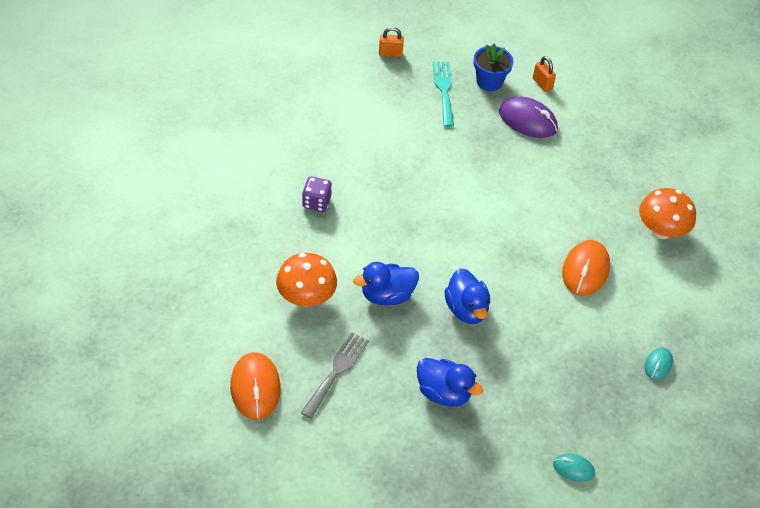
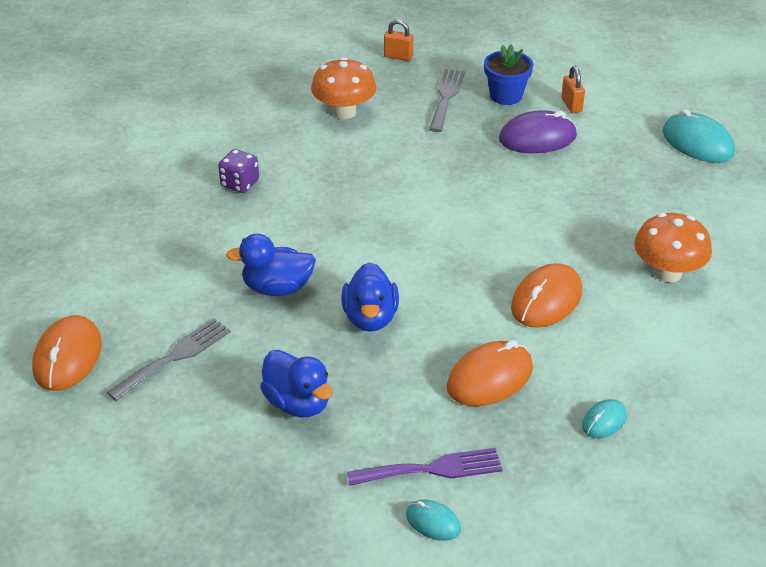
camera: 20 degrees right, 10 degrees down
orange mushroom [276,253,337,307] -> orange mushroom moved to [311,57,377,119]
turquoise fork [433,62,454,127] -> grey fork [429,69,465,132]
purple mouse [499,97,558,138] -> purple mouse turned 60 degrees counterclockwise [499,110,577,153]
none -> purple fork [347,448,502,486]
none -> orange mouse [447,340,533,406]
none -> turquoise mouse [663,109,735,163]

